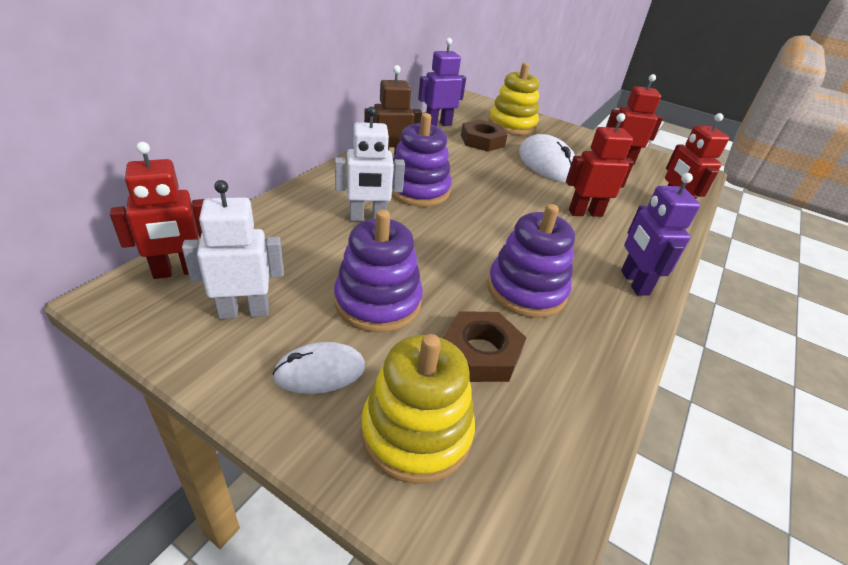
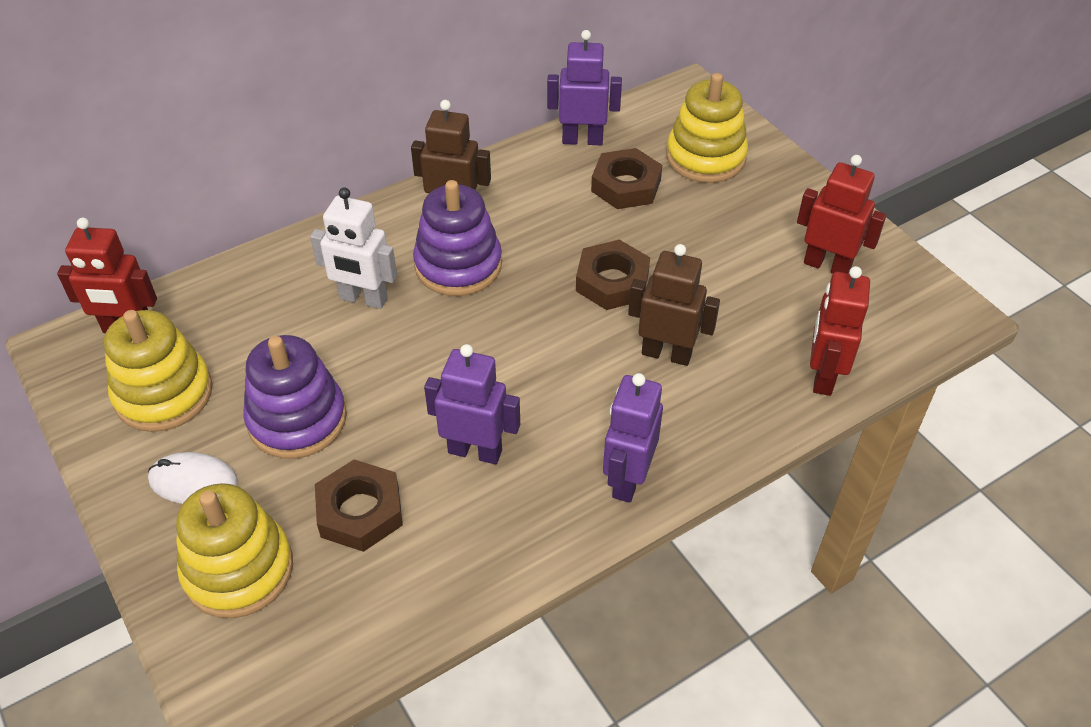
camera: 30 degrees right, 10 degrees up
white robot [182,180,284,319] -> yellow stacking toy [104,310,212,432]
purple stacking toy [487,204,575,318] -> purple robot [424,344,520,464]
white mouse [519,134,575,183] -> none
red robot [566,113,634,217] -> brown robot [628,244,720,366]
none -> brown nut [576,240,650,310]

